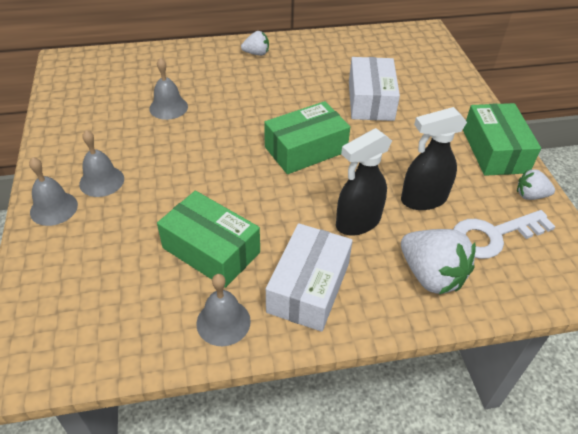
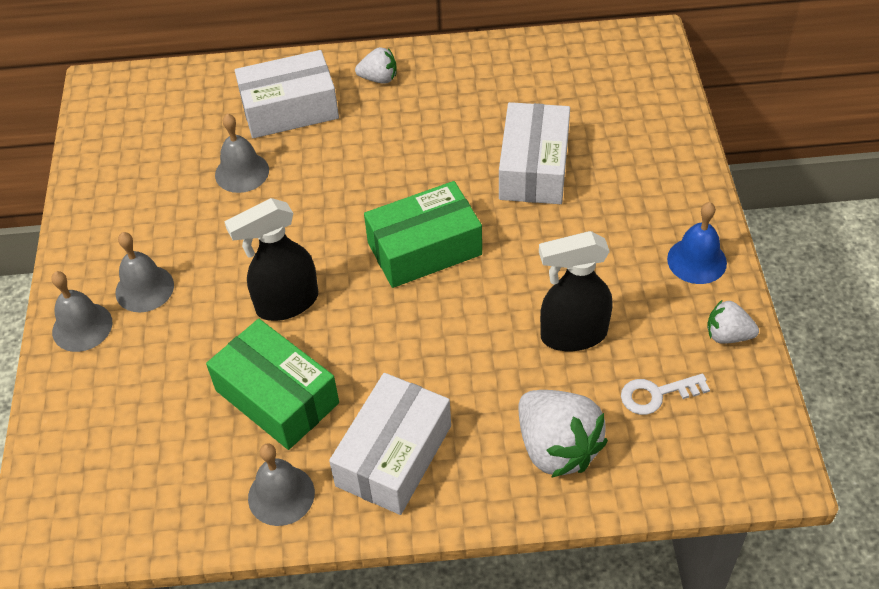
camera: 10 degrees right, 5 degrees up
black spray bottle [336,128,392,235] -> black spray bottle moved to [224,198,318,321]
white key [453,210,555,259] -> white key [621,373,710,415], size x0.61
green box [463,103,541,176] -> blue bell [667,202,727,284]
none -> white box [235,50,339,138]

